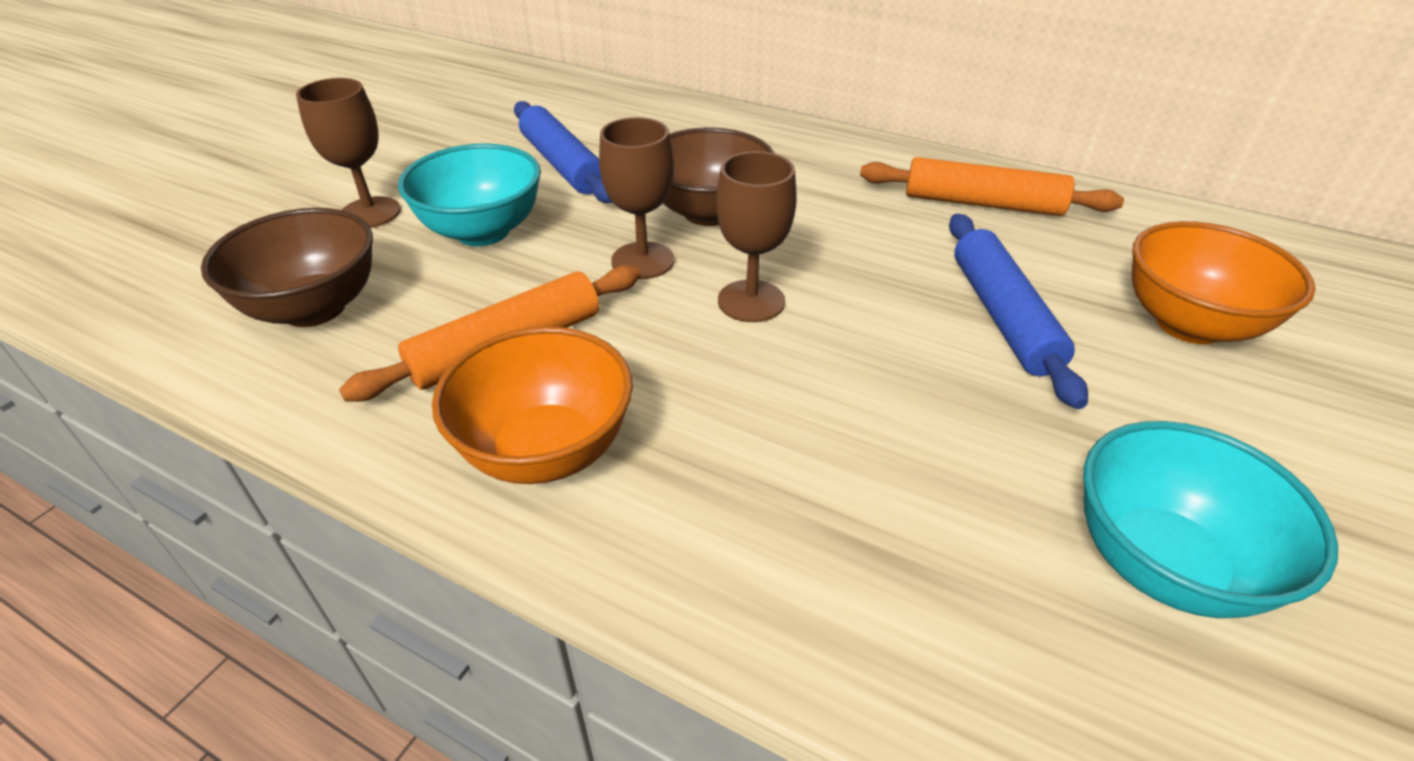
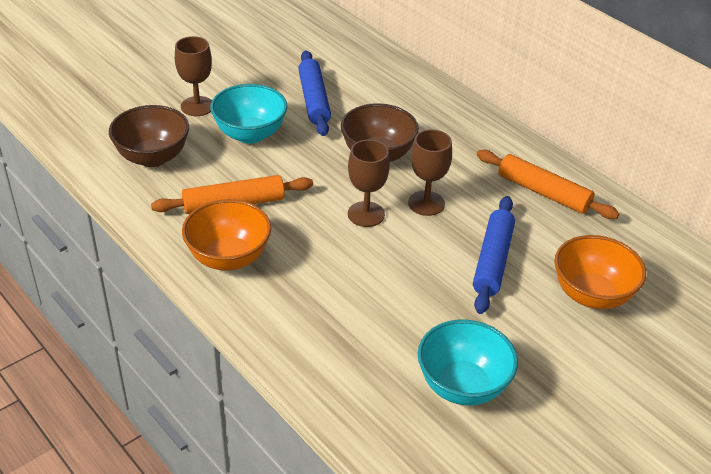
camera: 20 degrees right, 0 degrees up
brown goblet [599,117,675,279] -> brown goblet moved to [408,129,452,216]

